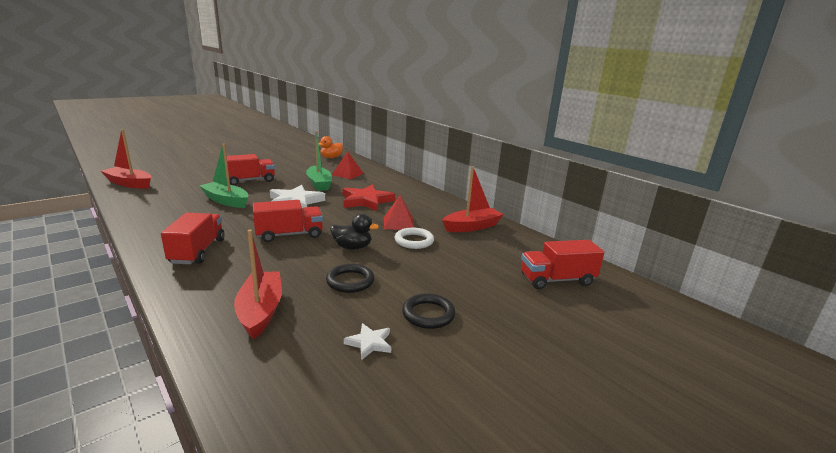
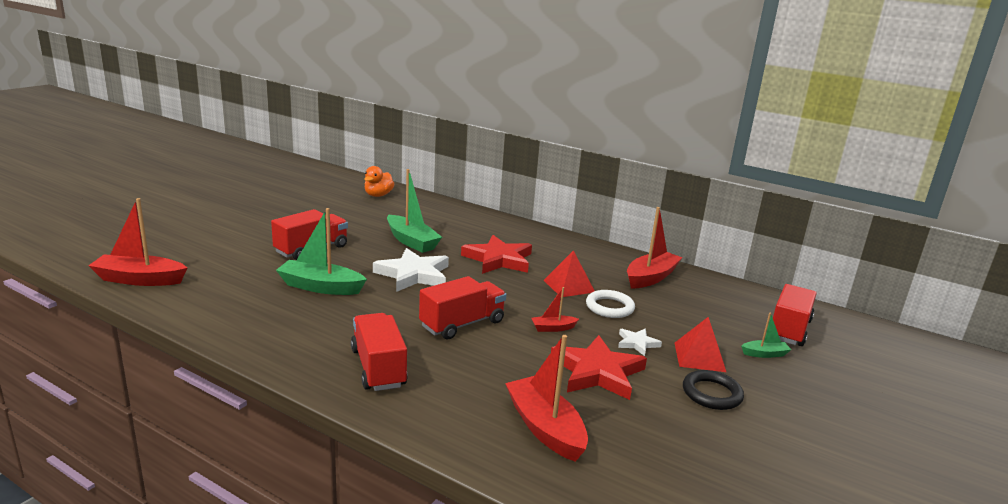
camera: 20 degrees left, 0 degrees up
black ring [326,264,374,293] -> red star [551,335,647,400]
black duck [330,214,379,250] -> red boat [531,287,579,332]
red pyramid [332,151,364,179] -> red pyramid moved to [674,317,726,372]
white star [344,323,391,360] -> white star moved to [618,329,662,356]
red truck [521,240,604,289] -> red truck turned 150 degrees clockwise [773,284,817,346]
none -> green boat [741,313,792,358]

